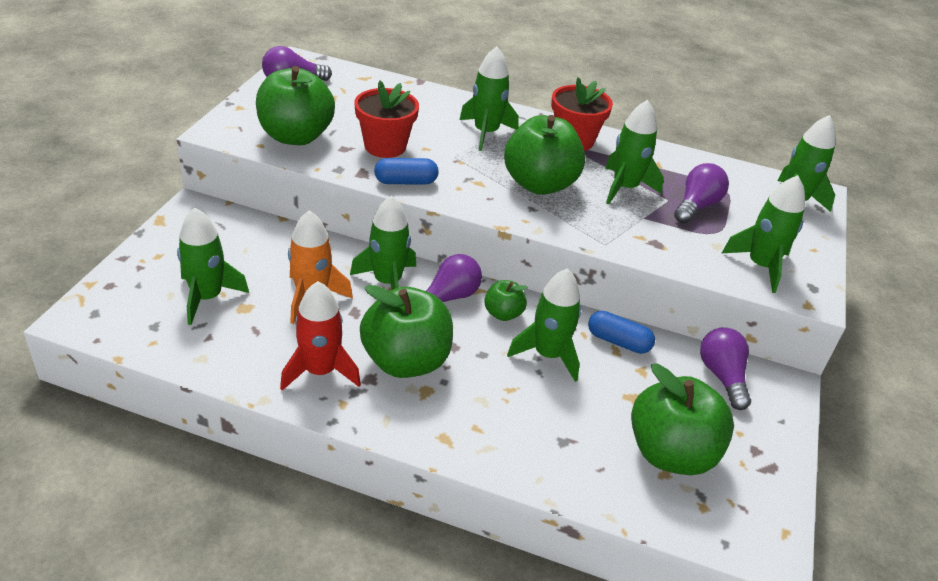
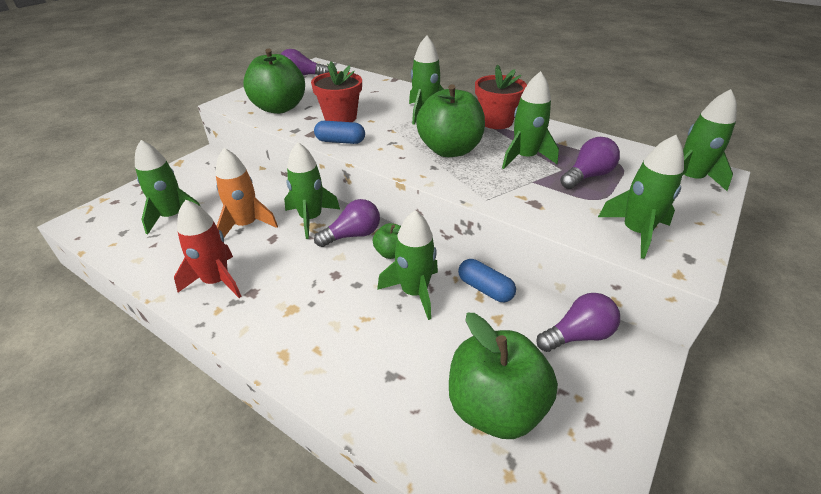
camera: 20 degrees right, 0 degrees up
green apple [360,285,453,378] -> none
purple light bulb [700,327,751,410] -> purple light bulb turned 60 degrees clockwise [536,293,620,352]

